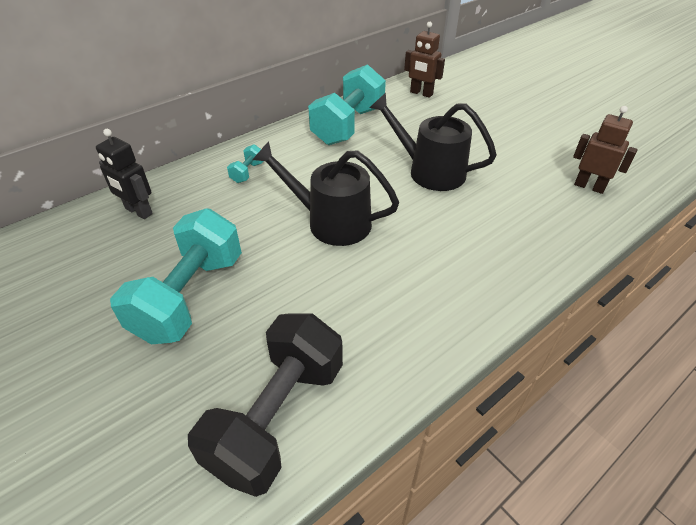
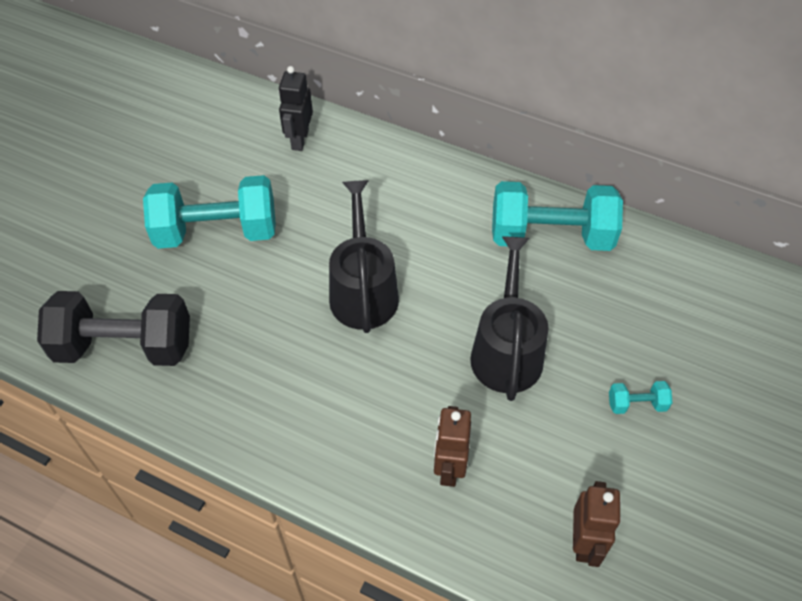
camera: 65 degrees right, 10 degrees up
turquoise dumbbell [227,144,263,183] -> turquoise dumbbell moved to [609,381,672,414]
brown robot [404,22,445,98] -> brown robot moved to [434,406,471,487]

